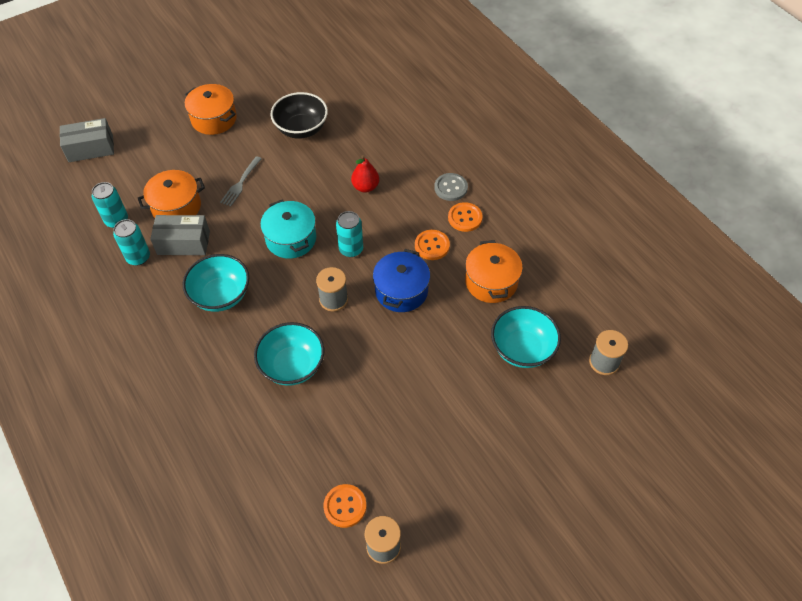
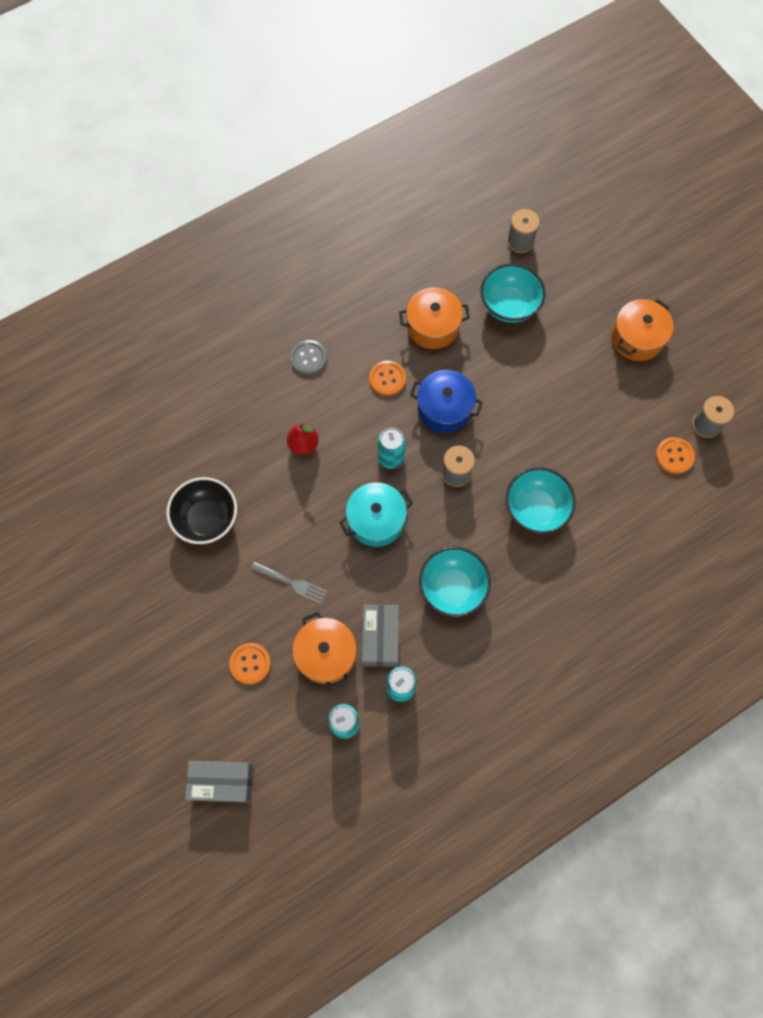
camera: 90 degrees left, 15 degrees up
grey box [60,118,114,162] -> grey box turned 75 degrees counterclockwise [185,761,253,802]
orange pot [184,84,237,135] -> orange pot moved to [612,299,674,361]
orange button [448,202,483,232] -> orange button moved to [229,643,271,684]

